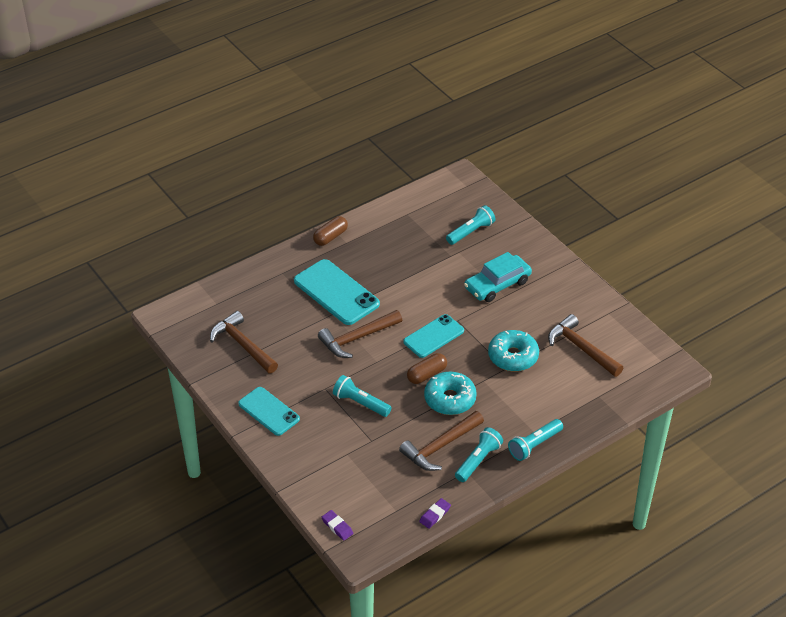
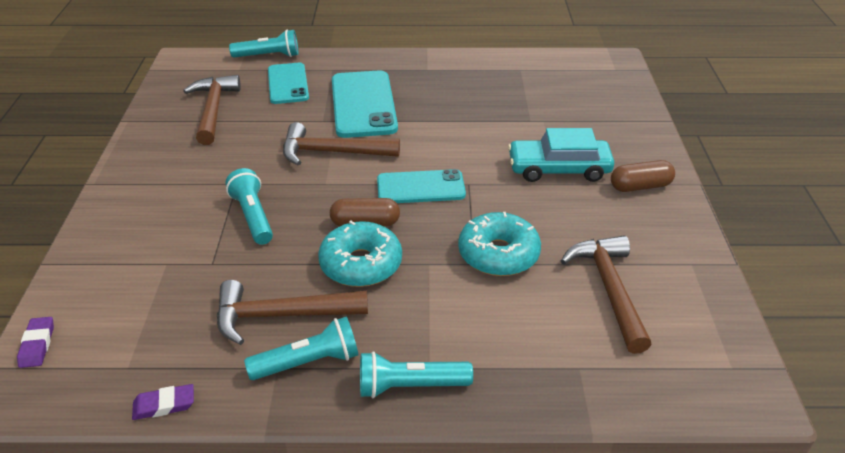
camera: 35 degrees right, 5 degrees down
turquoise phone [238,387,300,436] -> turquoise phone moved to [268,63,309,104]
brown capsule [313,216,348,246] -> brown capsule moved to [611,160,675,192]
turquoise flashlight [446,205,495,245] -> turquoise flashlight moved to [229,30,298,58]

